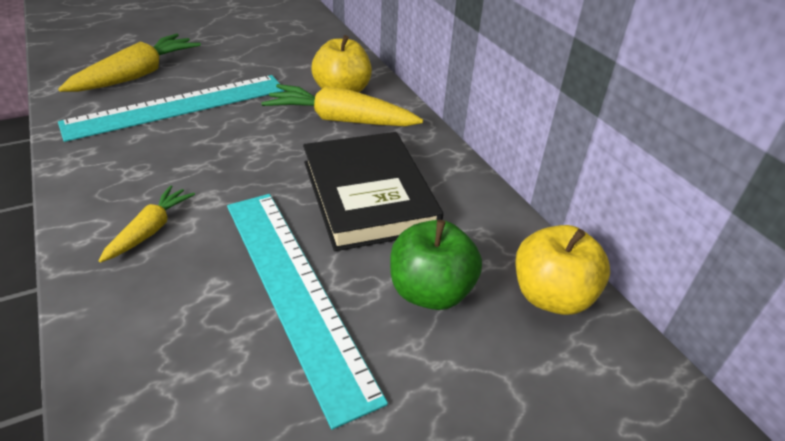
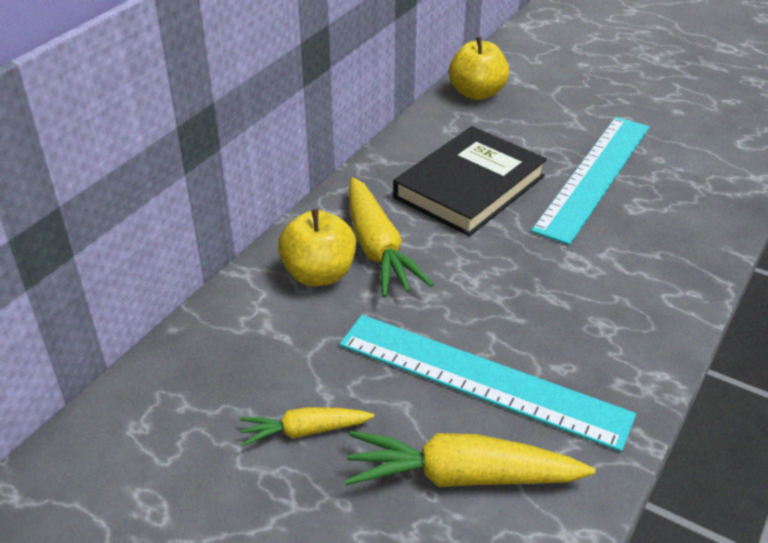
camera: 120 degrees left, 0 degrees up
yellow carrot [99,185,195,263] -> yellow carrot moved to [240,407,374,446]
green apple [390,220,482,310] -> none

